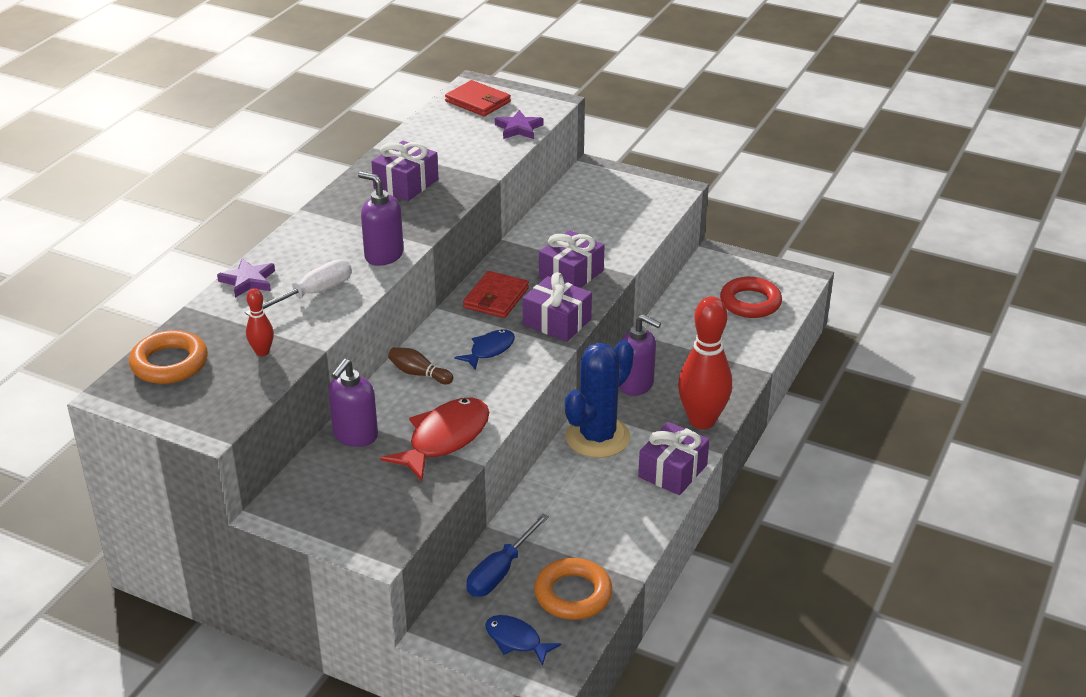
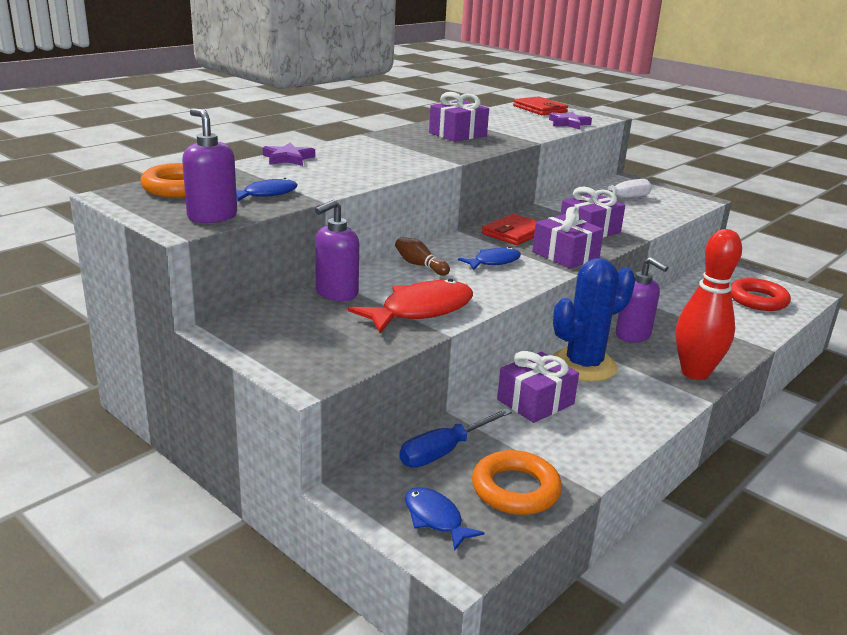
camera: 15 degrees right, 10 degrees down
white screwdriver [245,259,352,316] -> white screwdriver moved to [580,179,652,198]
red bowling pin [246,288,274,356] -> blue fish [236,178,297,201]
purple soap dispenser [358,171,404,266] -> purple soap dispenser moved to [182,108,237,223]
purple gift [638,422,709,495] -> purple gift moved to [497,351,579,423]

